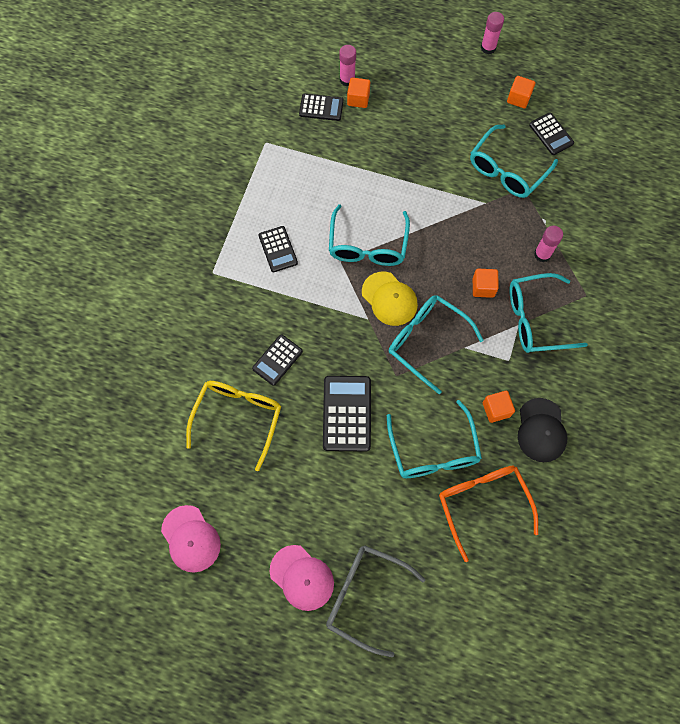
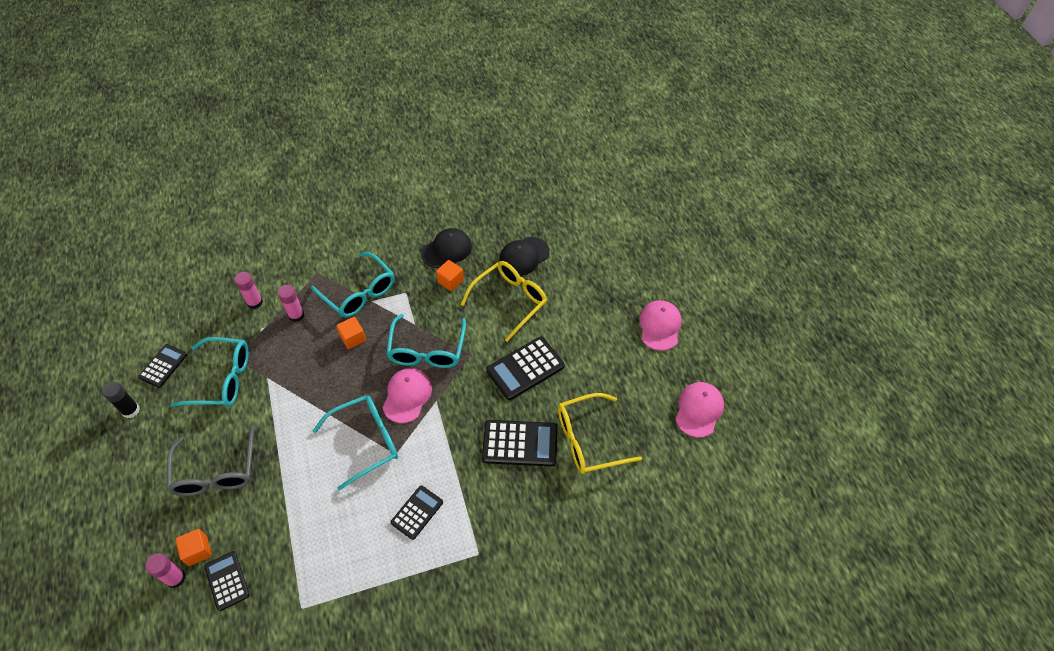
camera: 125 degrees left, 15 degrees down
black calculator [252,335,303,386] -> black calculator [482,420,557,466], size x1.58
grey glasses [326,545,425,657] -> grey glasses moved to [167,426,254,496]
yellow cap [362,272,418,326] -> pink cap [382,368,432,423]
turquoise glasses [387,400,482,478] -> yellow glasses [461,261,547,342]
orange glasses [439,466,538,562] -> black cap [499,237,550,275]
pink glue stick [481,12,504,54] -> pink glue stick moved to [234,272,263,309]
orange cube [507,76,535,109] -> black glue stick [102,381,140,418]

